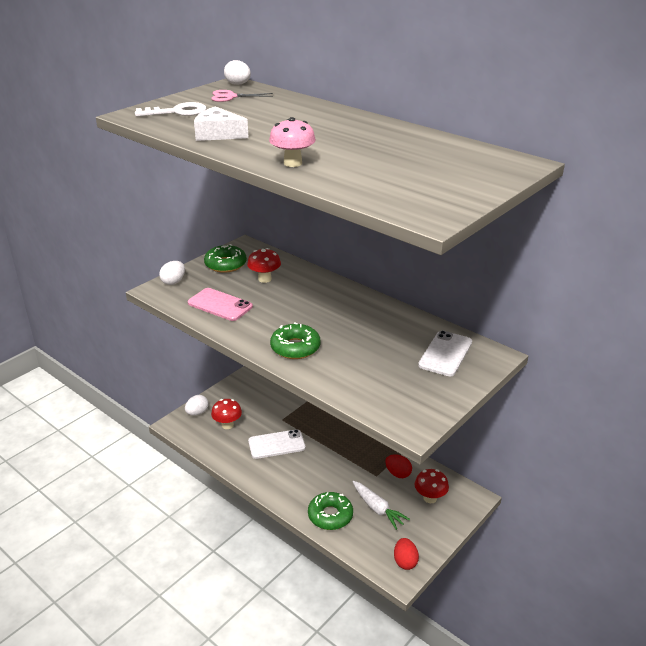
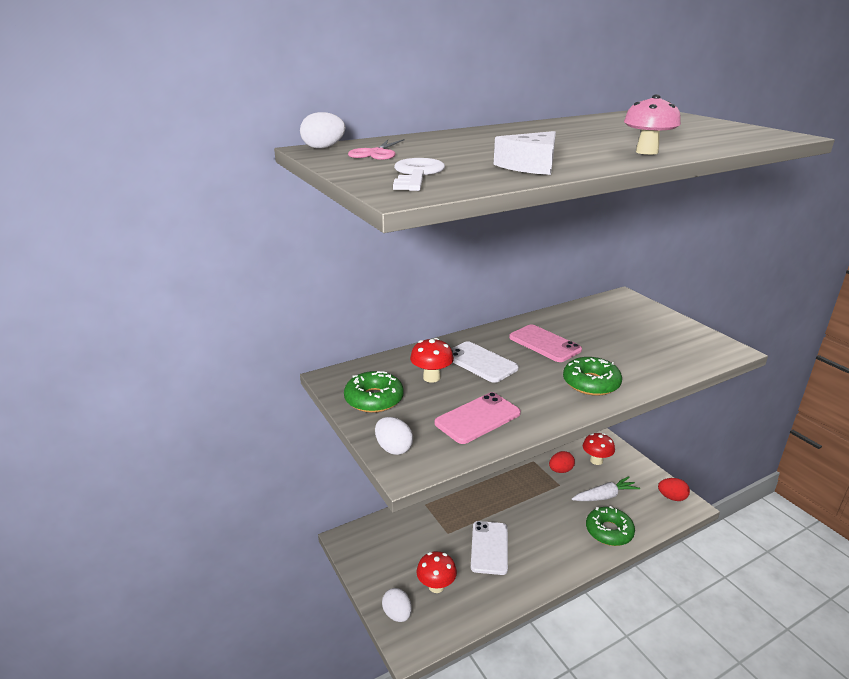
camera: 70 degrees left, 5 degrees down
white phone [418,330,472,376] -> white phone moved to [451,341,519,383]
none -> pink phone [509,324,582,362]

